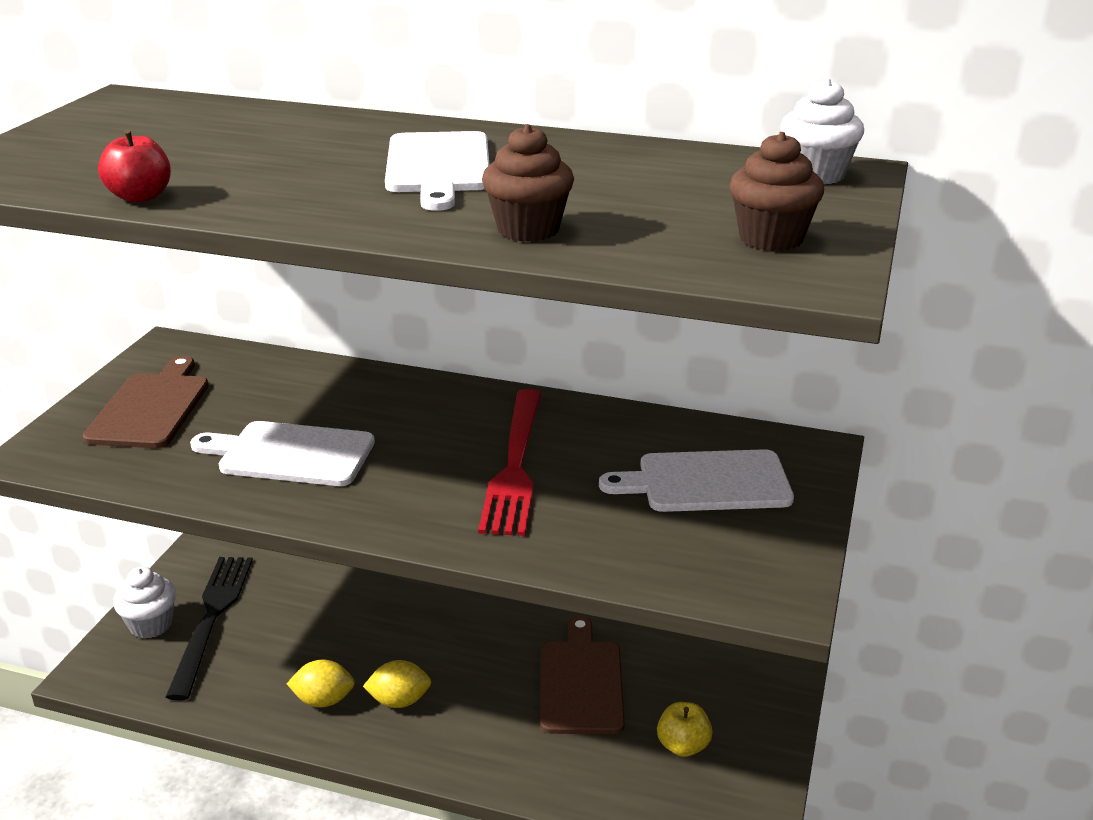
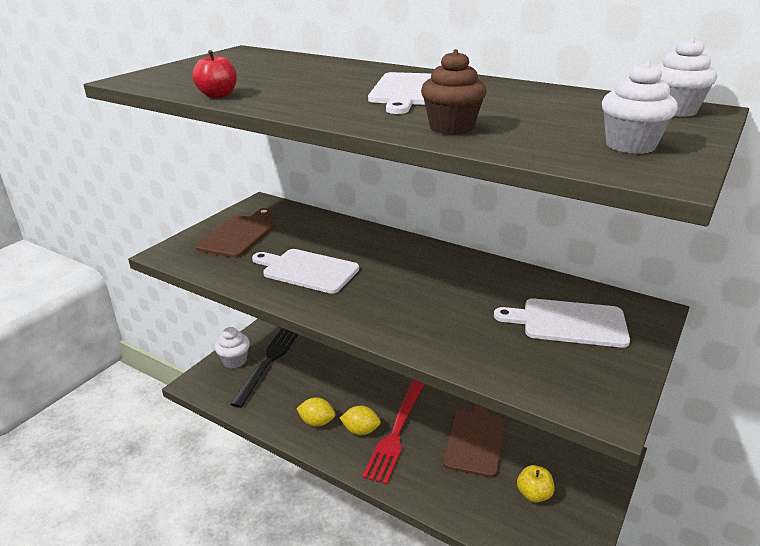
camera: 15 degrees right, 0 degrees up
red fork [478,389,541,536] -> red fork moved to [362,380,424,485]
brown cupcake [729,132,824,251] -> white cupcake [602,61,678,154]

